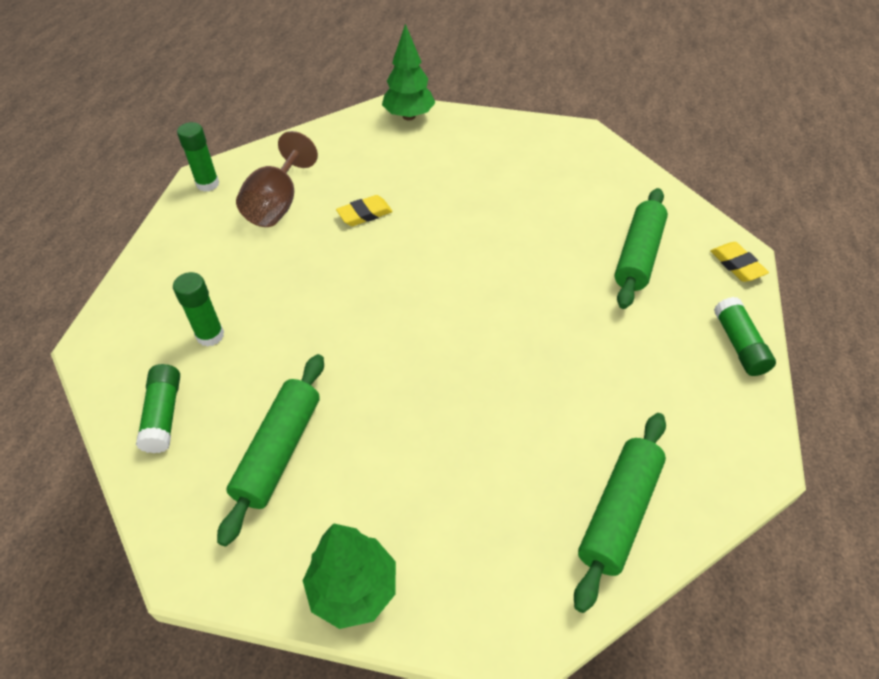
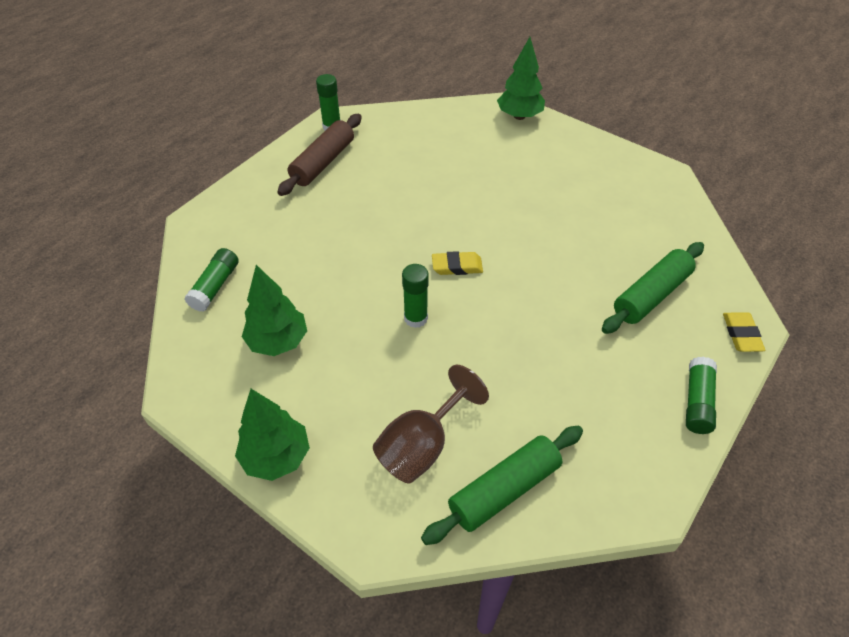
camera: 25 degrees right, 0 degrees up
green glue stick [173,272,224,347] -> green glue stick moved to [402,264,429,328]
green rolling pin [217,354,324,546] -> green tree [242,265,307,356]
brown goblet [236,131,318,227] -> brown goblet moved to [373,365,489,483]
yellow eraser [336,195,393,226] -> yellow eraser moved to [432,251,483,275]
none -> brown rolling pin [277,114,362,196]

